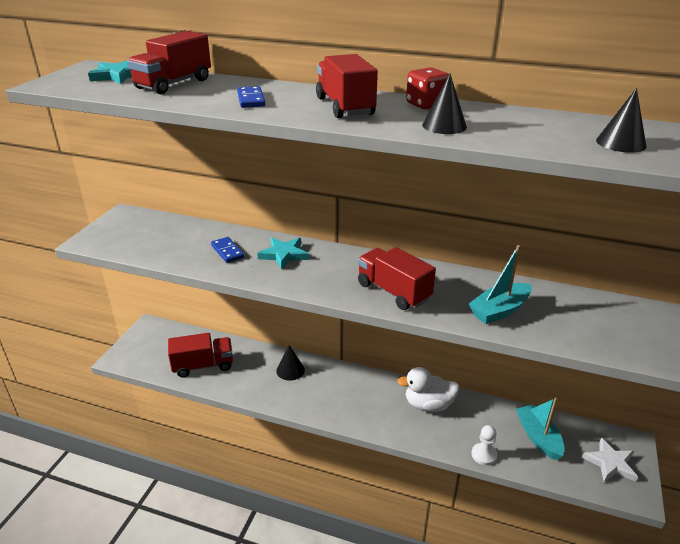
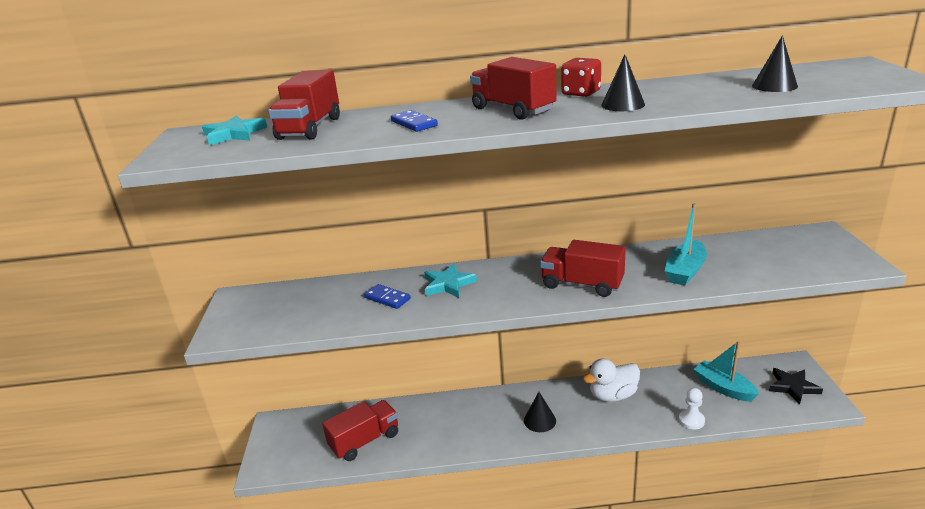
camera: 20 degrees left, 5 degrees down
black cone [276,345,305,381] -> black cone moved to [524,392,556,432]
white star [582,437,638,482] -> black star [769,368,823,405]

